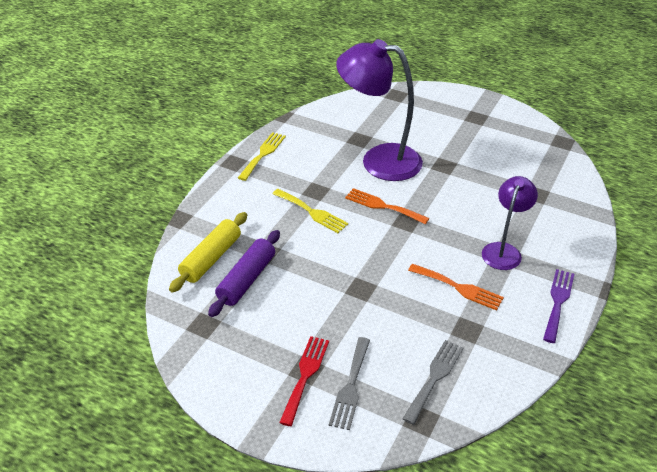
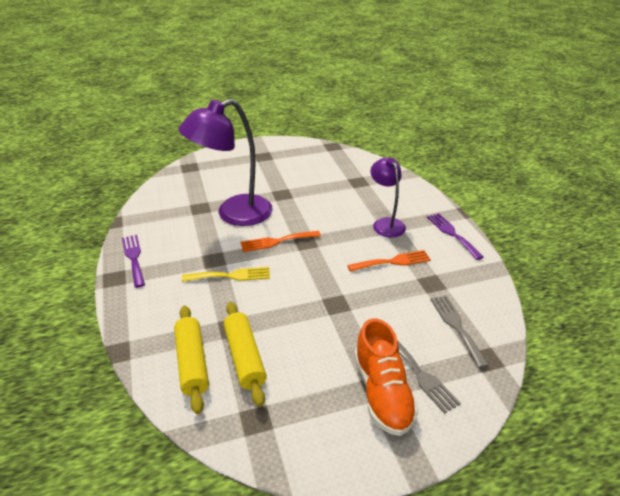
camera: 45 degrees left, 5 degrees down
purple rolling pin [208,230,280,317] -> yellow rolling pin [223,302,267,407]
yellow fork [238,132,286,181] -> purple fork [122,235,145,288]
red fork [279,336,329,426] -> orange shoe [354,318,418,436]

